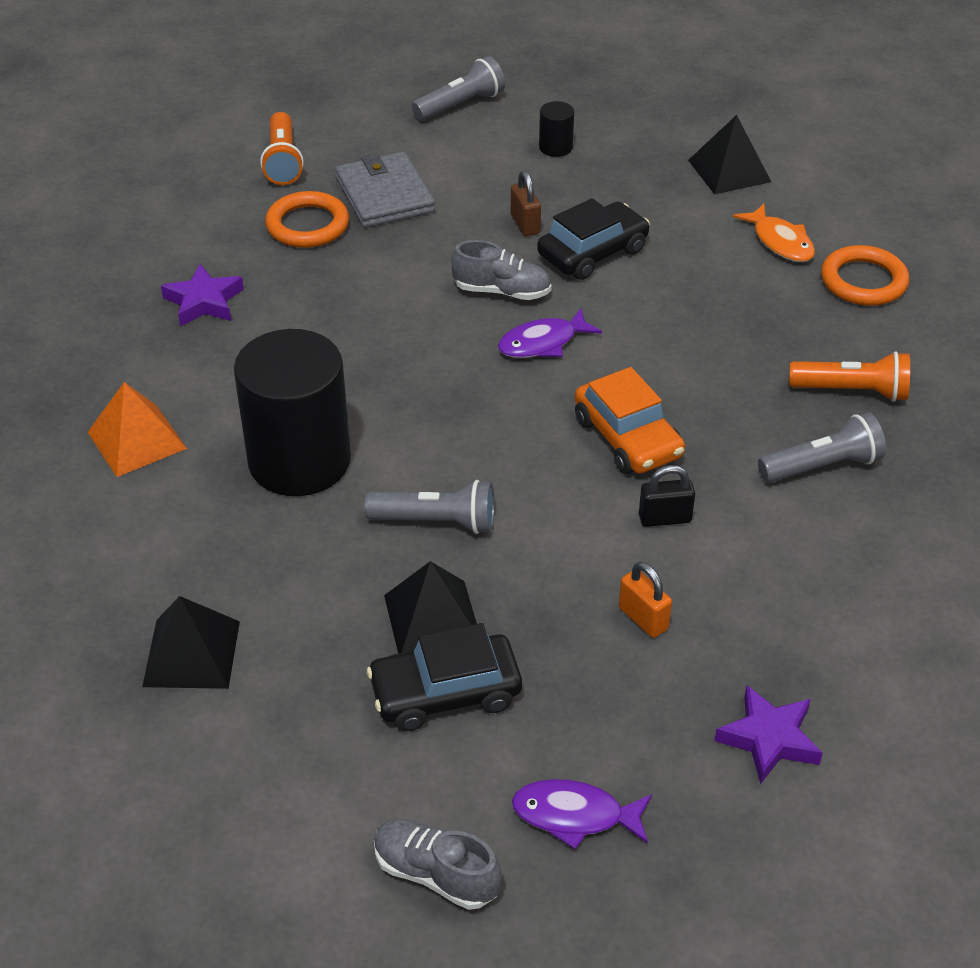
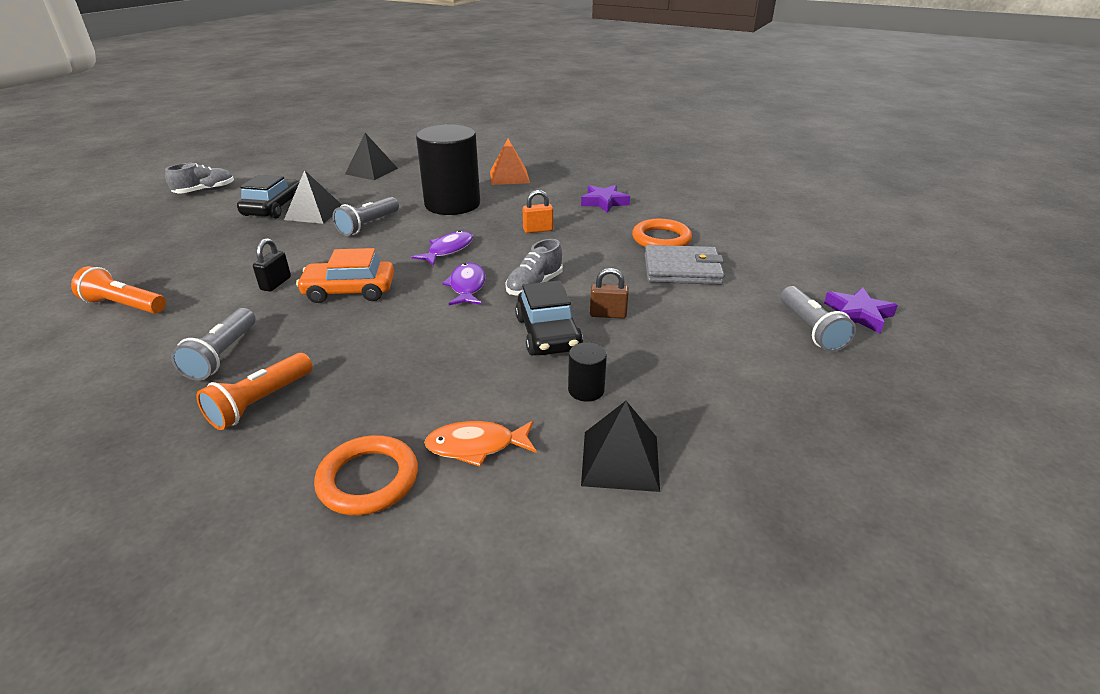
camera: 115 degrees right, 10 degrees down
orange flashlight [260,112,304,185] -> orange flashlight moved to [71,266,166,314]
purple fish [512,779,652,850] -> purple fish moved to [412,230,473,266]
black cylinder [539,101,574,157] -> black cylinder moved to [568,342,607,402]
orange padlock [619,562,672,638] -> orange padlock moved to [523,190,553,233]
purple star [714,686,823,784] -> purple star moved to [824,287,898,333]

